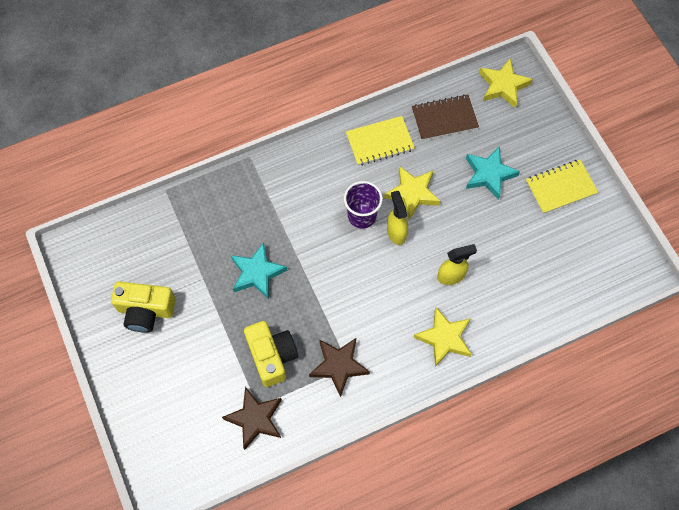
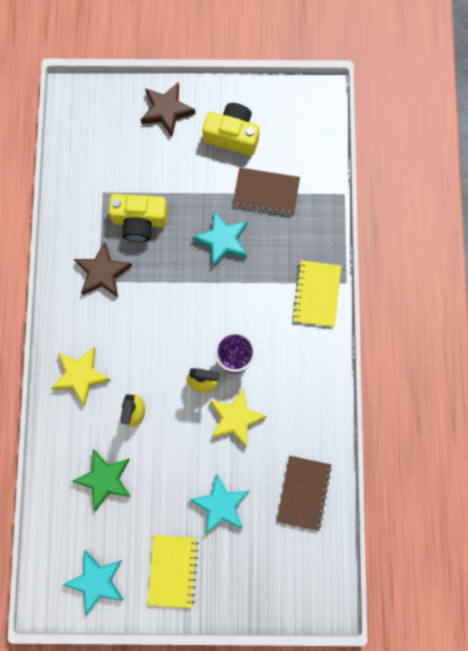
camera: 115 degrees right, 10 degrees up
yellow camera [111,281,176,333] -> yellow camera turned 75 degrees clockwise [202,103,259,156]
brown star [222,387,282,450] -> brown star moved to [141,82,195,136]
yellow notebook [346,116,415,166] -> yellow notebook moved to [292,260,341,327]
yellow star [479,58,533,108] -> none
none -> turquoise star [63,550,124,615]
none -> green star [72,449,131,511]
none -> brown notebook [233,167,300,216]

